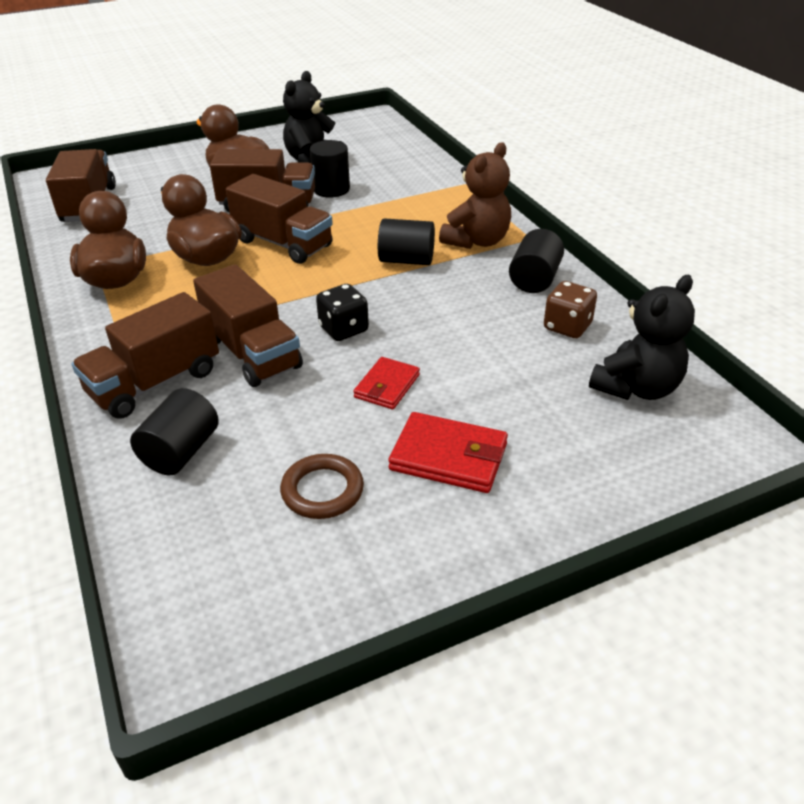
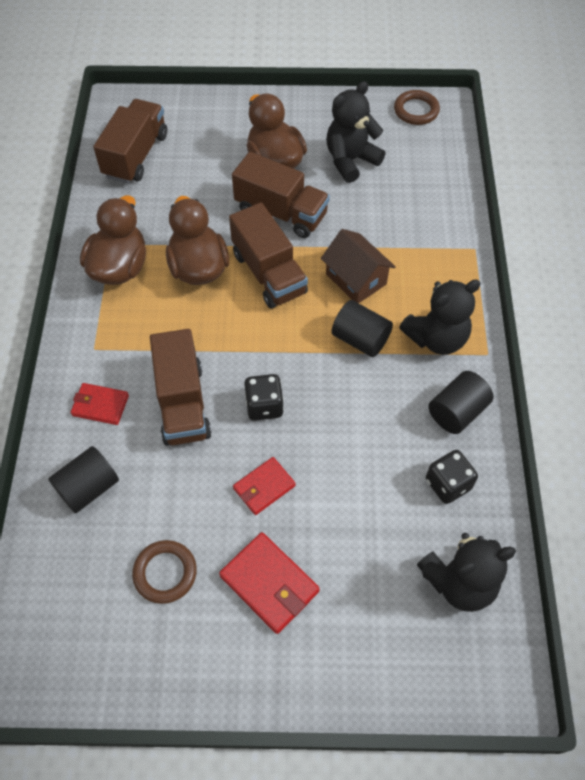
camera: 25 degrees right, 20 degrees up
brown truck [71,292,219,419] -> red wallet [71,383,129,425]
black cylinder [310,140,350,198] -> none
brown teddy bear [439,142,511,249] -> black teddy bear [399,279,481,355]
brown dice [544,281,597,338] -> black dice [426,450,478,504]
none -> brown house [321,229,396,303]
none -> brown ring [394,90,440,125]

